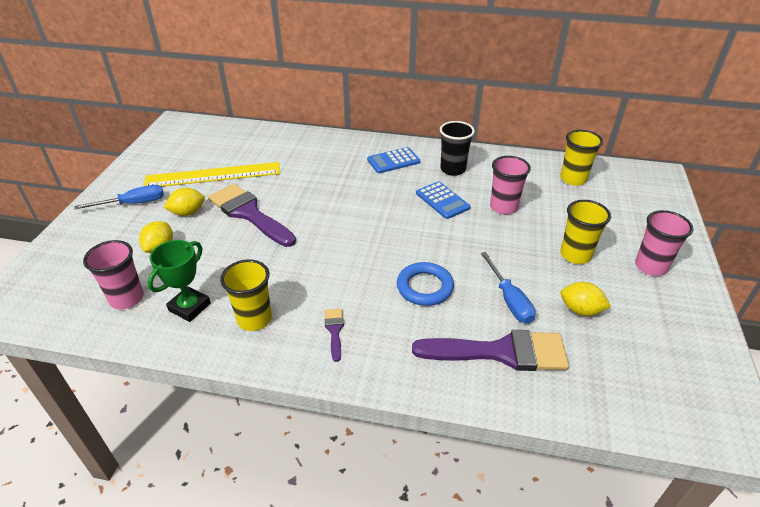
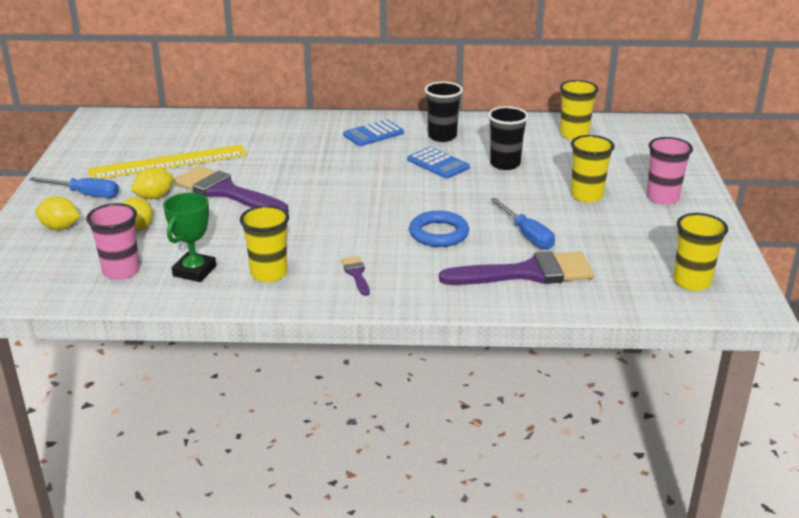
camera: 10 degrees left, 10 degrees down
blue screwdriver [74,185,164,209] -> blue screwdriver turned 45 degrees clockwise [29,177,119,198]
pink cup [490,156,531,215] -> black cup [488,106,529,170]
yellow lemon [561,282,611,316] -> yellow lemon moved to [35,197,80,230]
none -> yellow cup [673,213,728,291]

